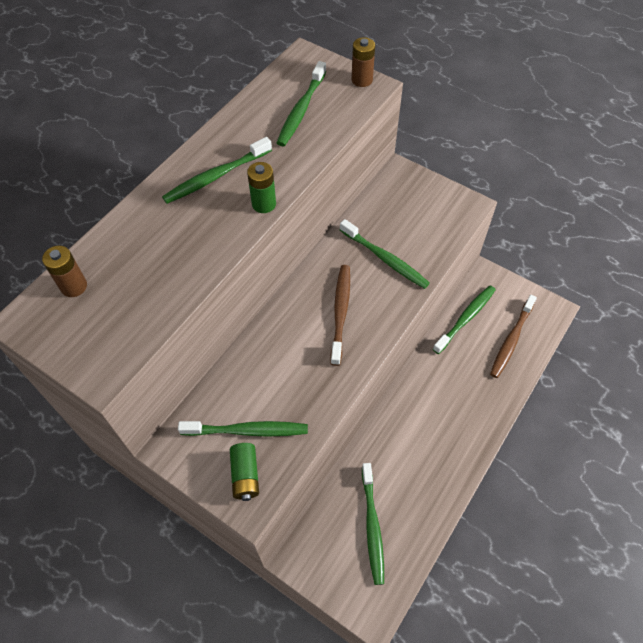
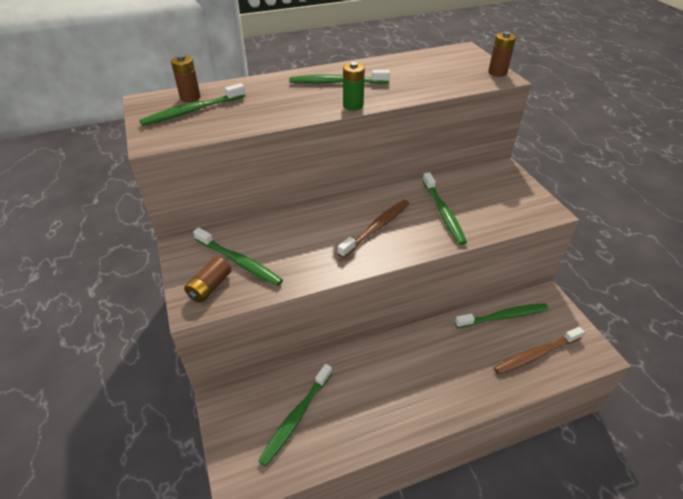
camera: 35 degrees right, 15 degrees down
green battery [230,443,259,501] -> brown battery [184,256,231,303]
green toothbrush [277,61,326,146] -> green toothbrush moved to [139,83,245,126]

